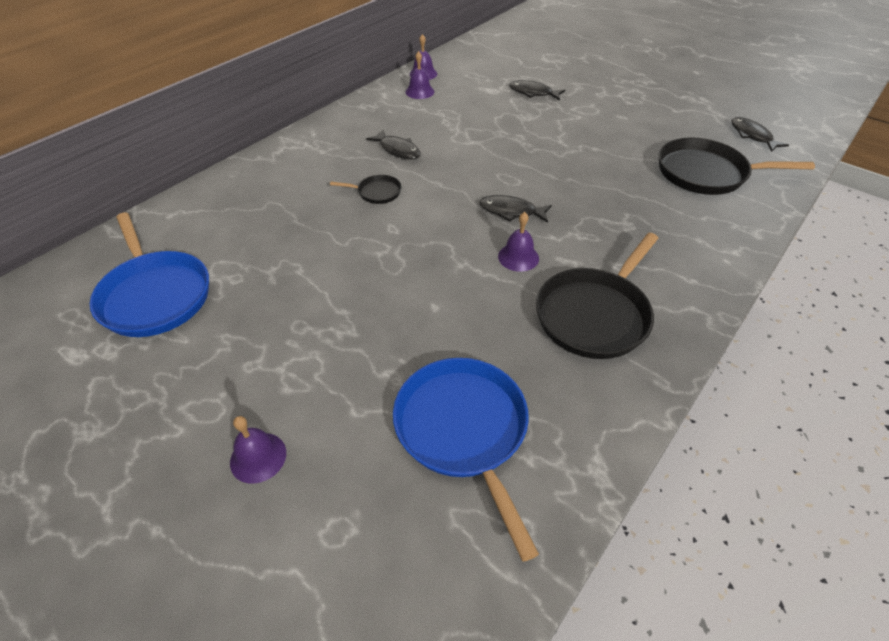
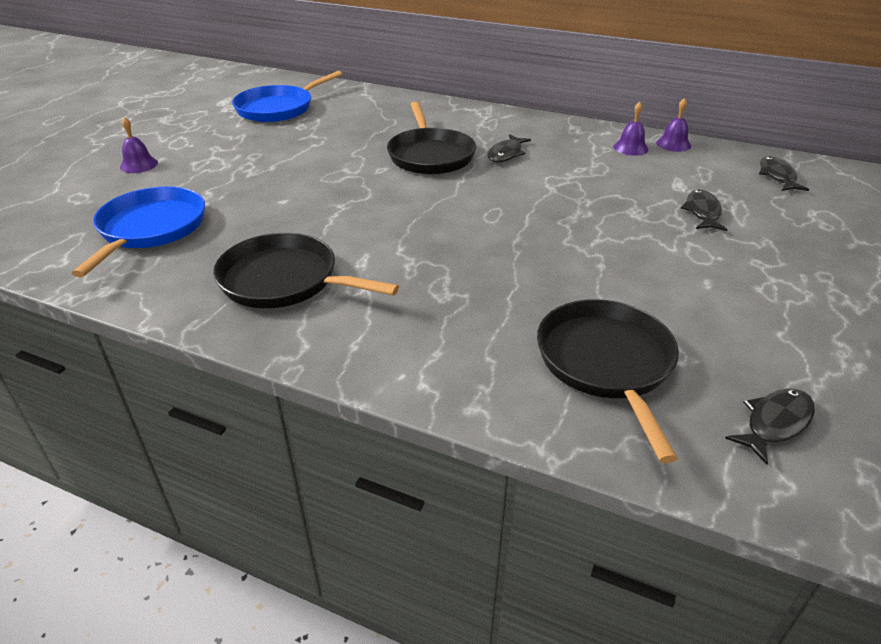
camera: 75 degrees right, 10 degrees down
black pan [330,175,402,204] -> black pan [387,102,476,174], size x2.10
blue pan [393,358,539,562] -> blue pan turned 45 degrees counterclockwise [72,186,205,277]
black fish [479,195,552,223] -> black fish moved to [759,156,809,191]
purple bell [498,212,539,272] -> none

